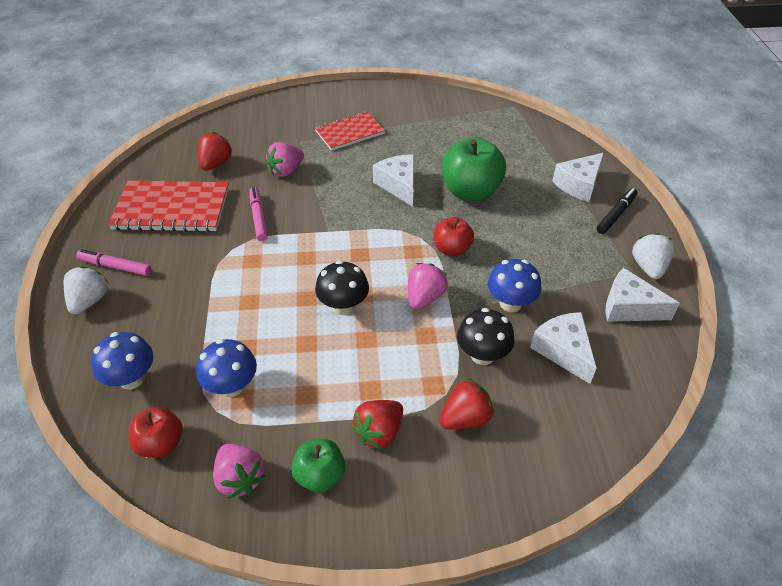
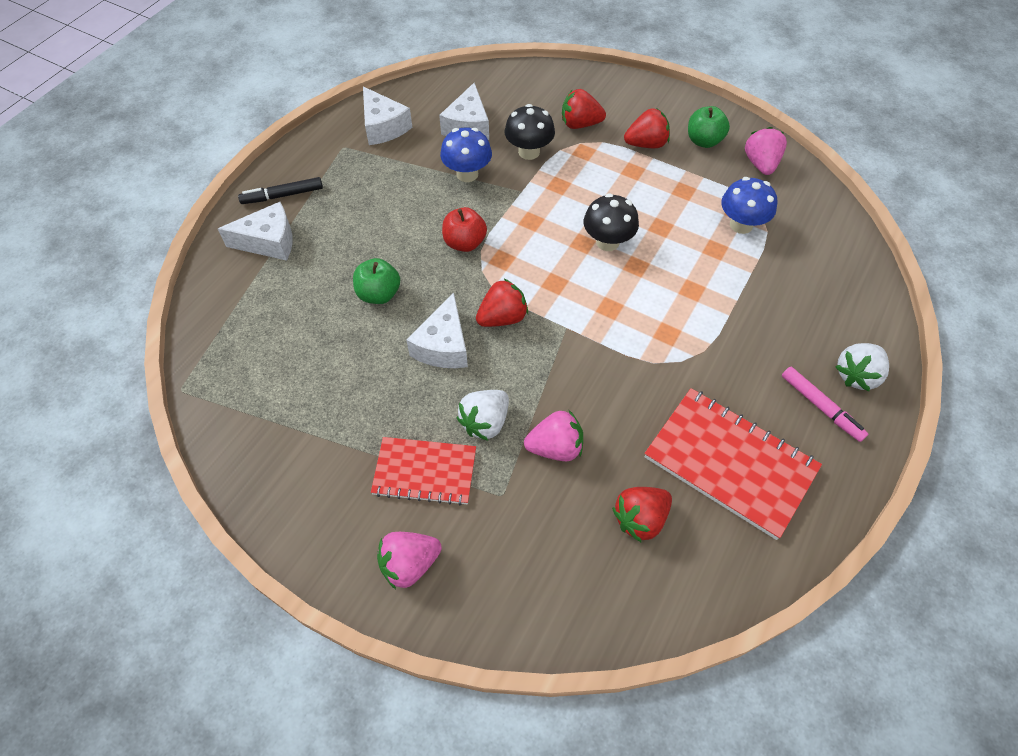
camera: 145 degrees left, 10 degrees up
blue mushroom [91,332,153,390] -> none
red apple [129,407,183,458] -> none
pink marker [249,187,268,241] -> none
pink strawberry [408,263,448,309] -> pink strawberry moved to [377,532,442,589]
green apple [441,137,506,201] -> green apple [353,258,400,304], size x0.58
white strawberry [632,233,675,279] -> white strawberry moved to [457,390,509,441]
none -> red strawberry [476,278,528,327]

